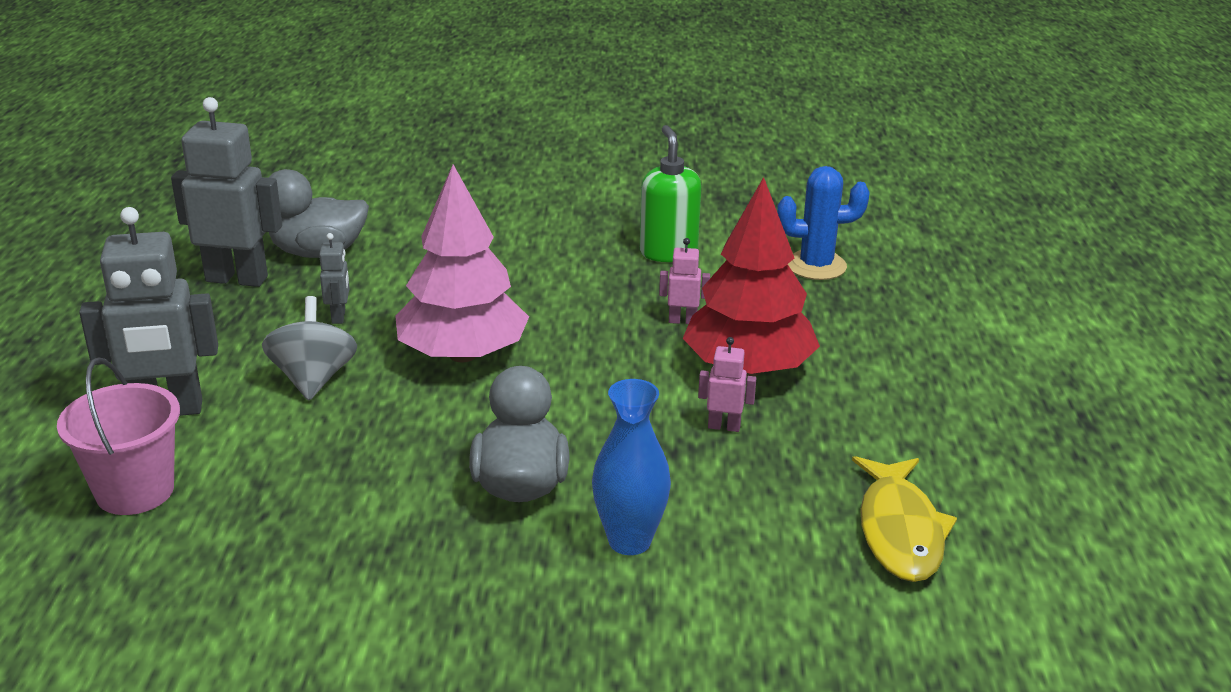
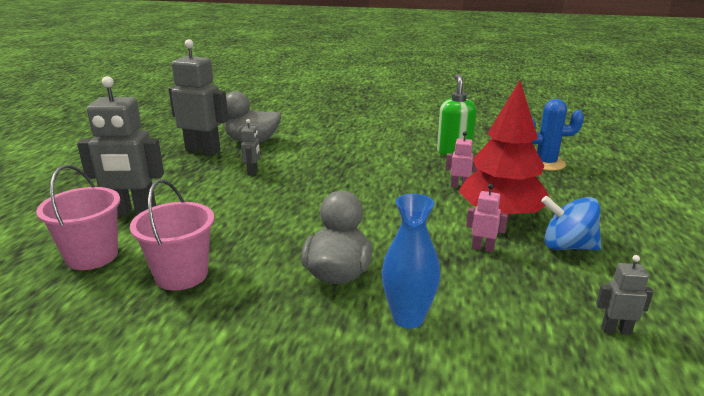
camera: 10 degrees right, 5 degrees down
grey spinning top [262,296,357,400] -> none
pink tree [395,164,529,362] -> none
yellow fish [852,456,957,582] -> grey robot [596,255,653,335]
none -> pink bucket [130,179,214,291]
none -> blue spinning top [541,196,601,250]

